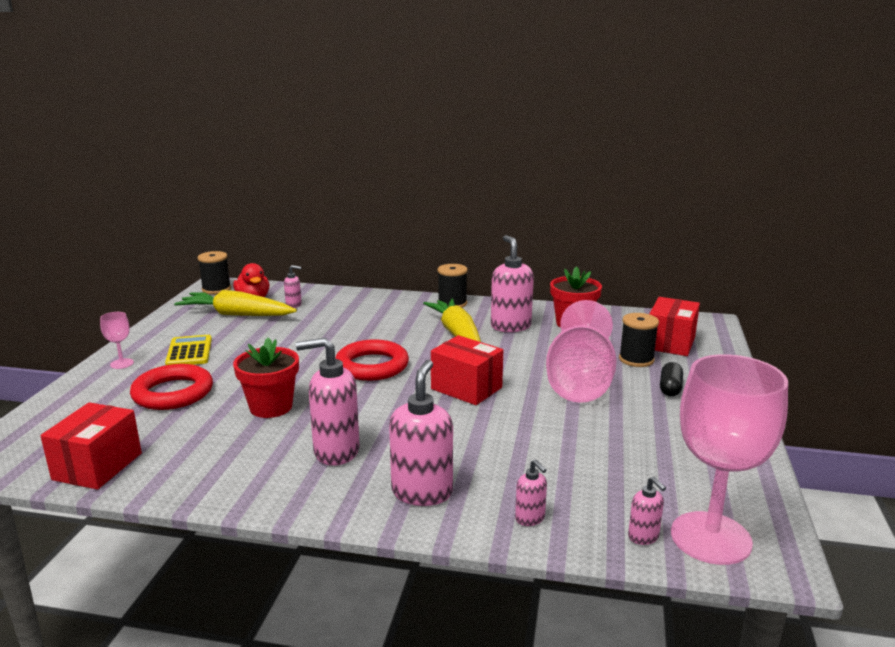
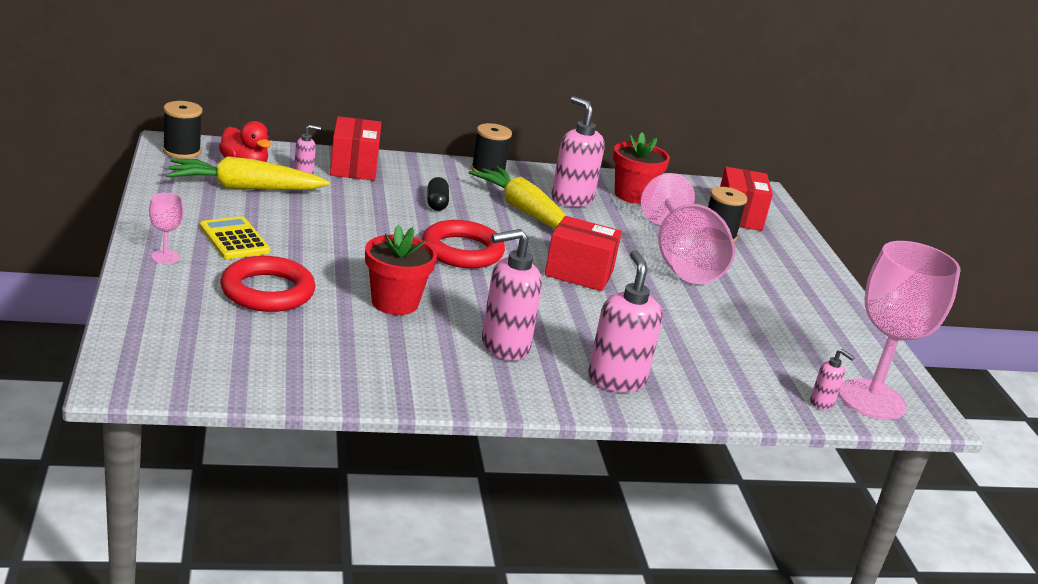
camera: 25 degrees left, 5 degrees up
red box [40,402,142,490] -> red box moved to [330,116,381,181]
pink soap dispenser [515,459,547,526] -> none
black capsule [660,362,683,396] -> black capsule moved to [427,177,449,211]

